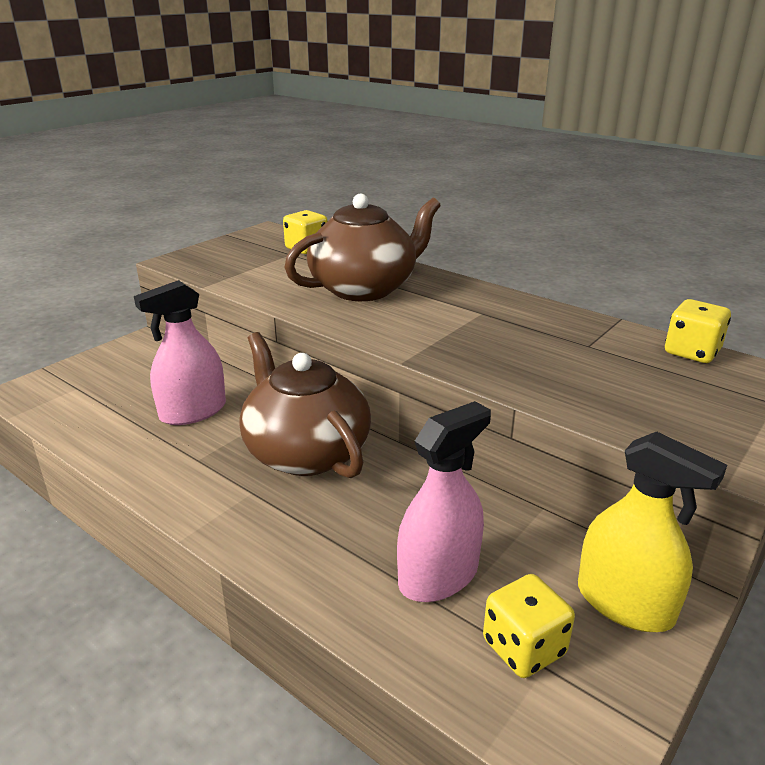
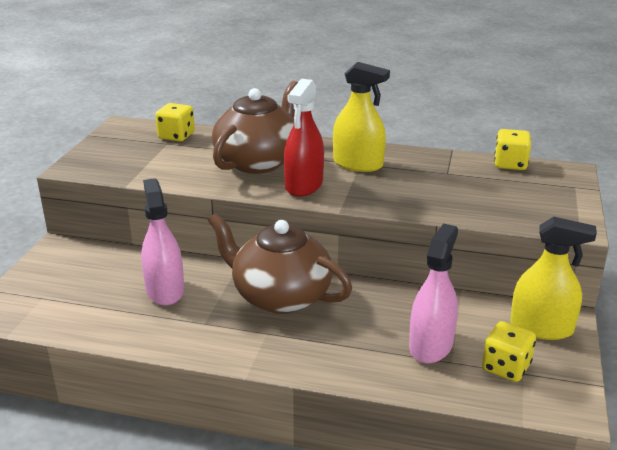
camera: 25 degrees left, 0 degrees up
pink spray bottle [134,280,226,425] -> pink spray bottle turned 135 degrees clockwise [141,178,184,306]
none -> red spray bottle [284,79,324,197]
none -> yellow spray bottle [333,62,390,172]

